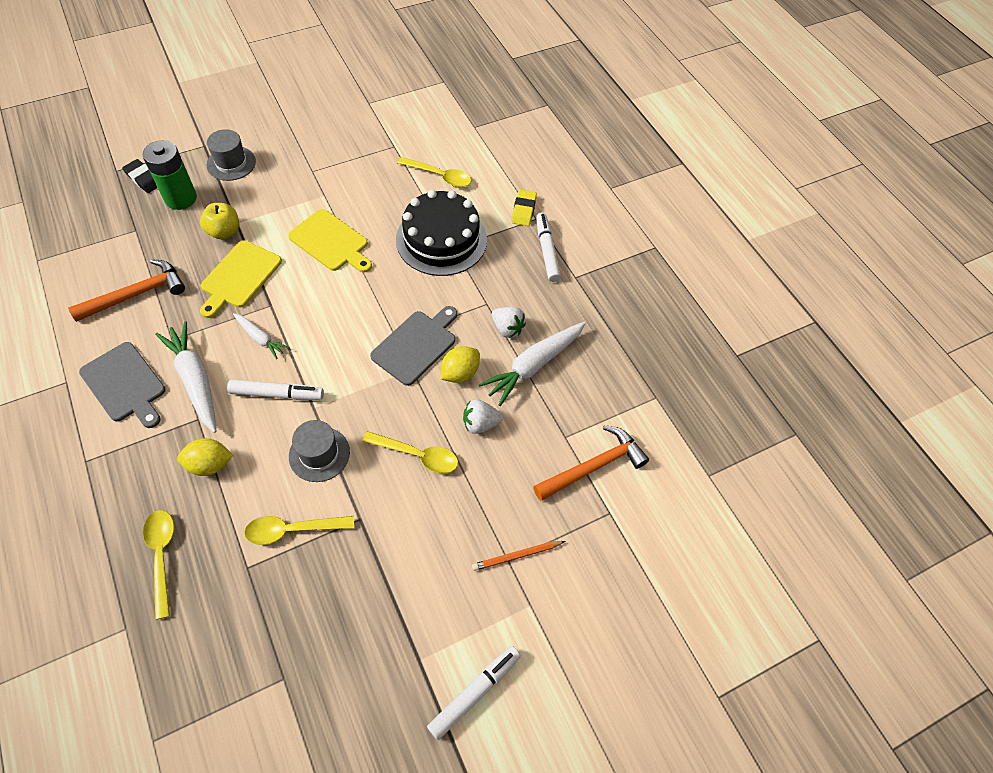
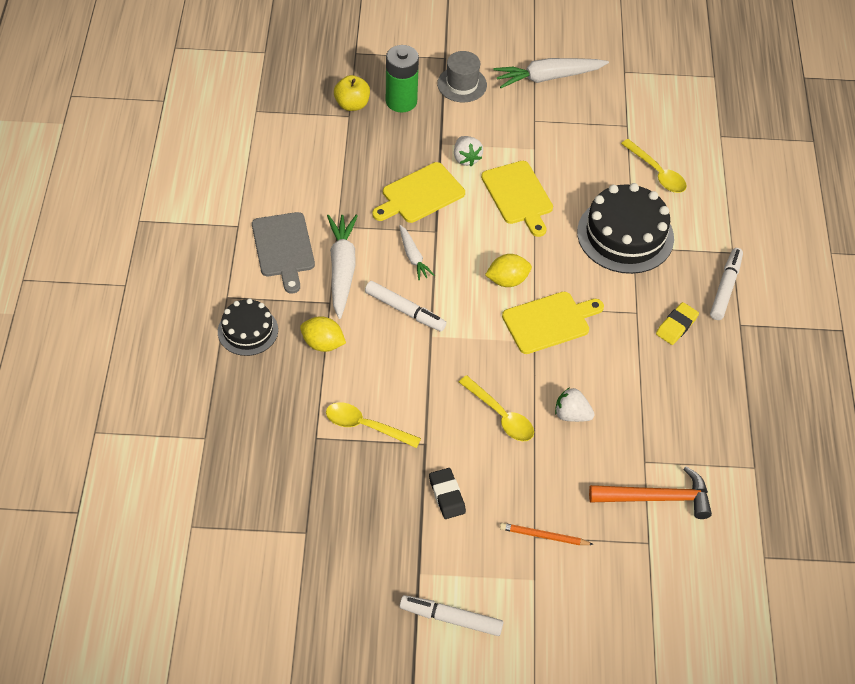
camera: 30 degrees right, 5 degrees down
orange hammer [68,259,185,322] -> none
black eraser [122,159,158,193] -> black eraser moved to [429,468,466,519]
yellow spoon [143,510,174,620] -> none
yellow apple [200,203,239,239] -> yellow apple moved to [334,75,370,111]
grey hat [289,420,350,482] -> none
grey cutting board [370,306,457,386] -> yellow cutting board [502,292,604,354]
white marker [427,646,521,740] -> white marker turned 150 degrees counterclockwise [400,595,503,636]
yellow lemon [441,346,480,383] -> yellow lemon moved to [485,254,532,287]
white carrot [479,322,586,406] -> white carrot moved to [493,58,609,88]
white strawberry [492,307,526,338] -> white strawberry moved to [454,136,483,166]
yellow eraser [511,189,537,226] -> yellow eraser moved to [656,302,699,345]
none -> black cake [218,299,278,356]

